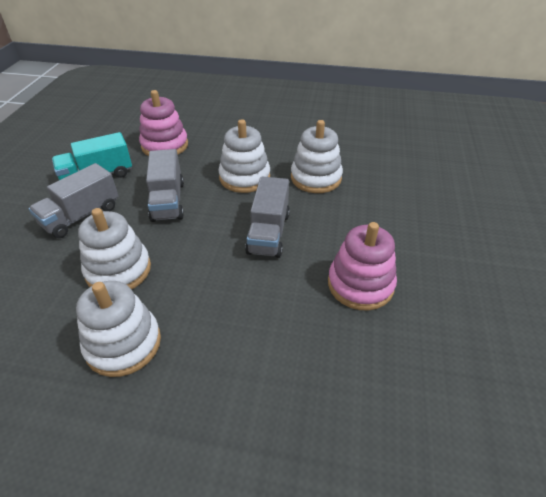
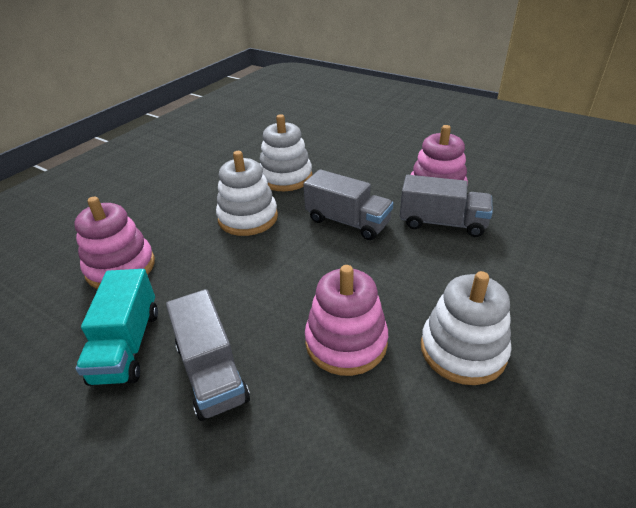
camera: 65 degrees left, 5 degrees down
white stacking toy [78,208,151,290] -> pink stacking toy [305,265,388,376]
grey truck [146,149,184,222] -> grey truck moved to [400,175,493,237]

